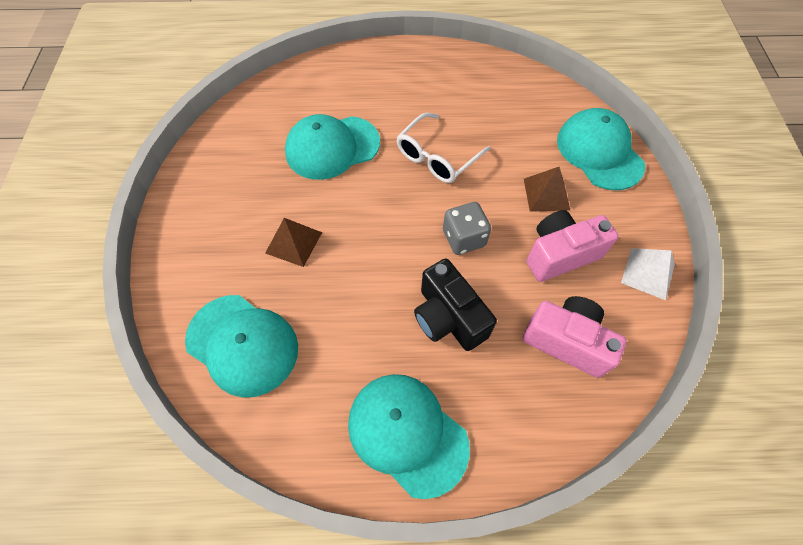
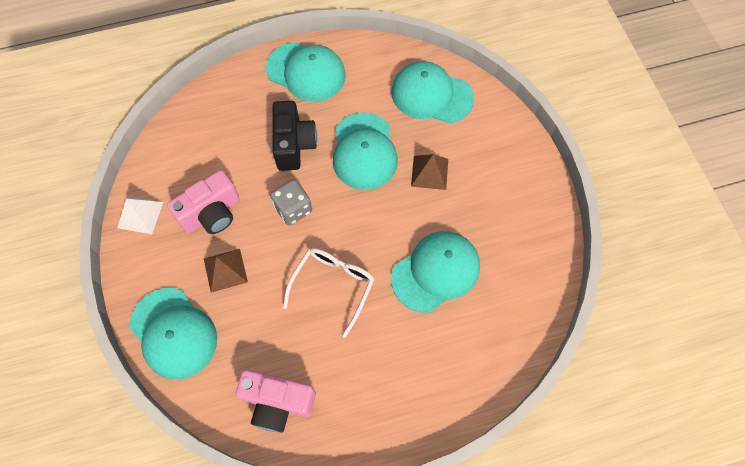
camera: 165 degrees right, 5 degrees up
black camera [414,258,497,351] -> black camera turned 45 degrees clockwise [272,101,317,171]
pink camera [523,296,627,378] -> pink camera moved to [236,370,316,433]
none -> turquoise cap [333,112,398,190]

